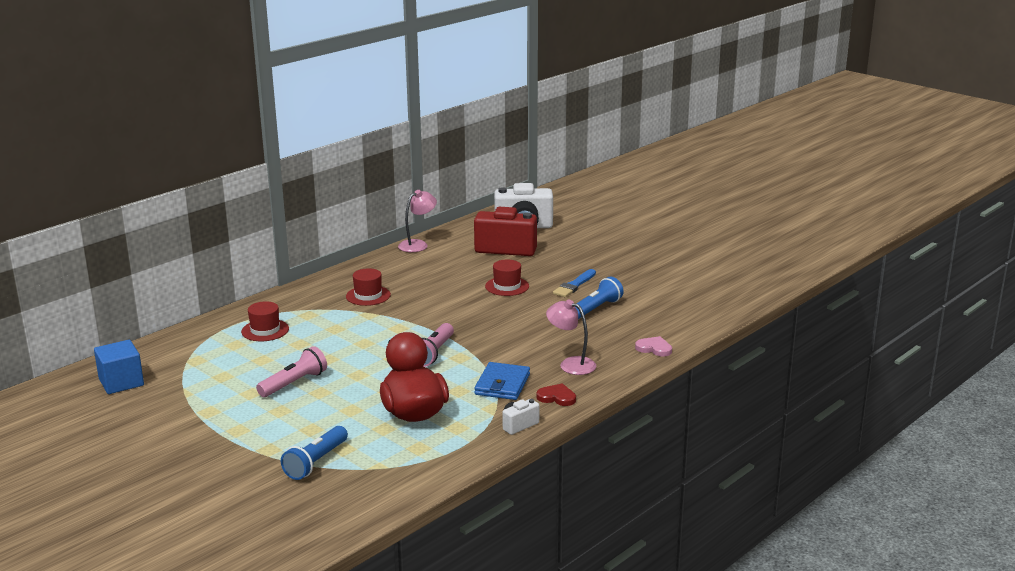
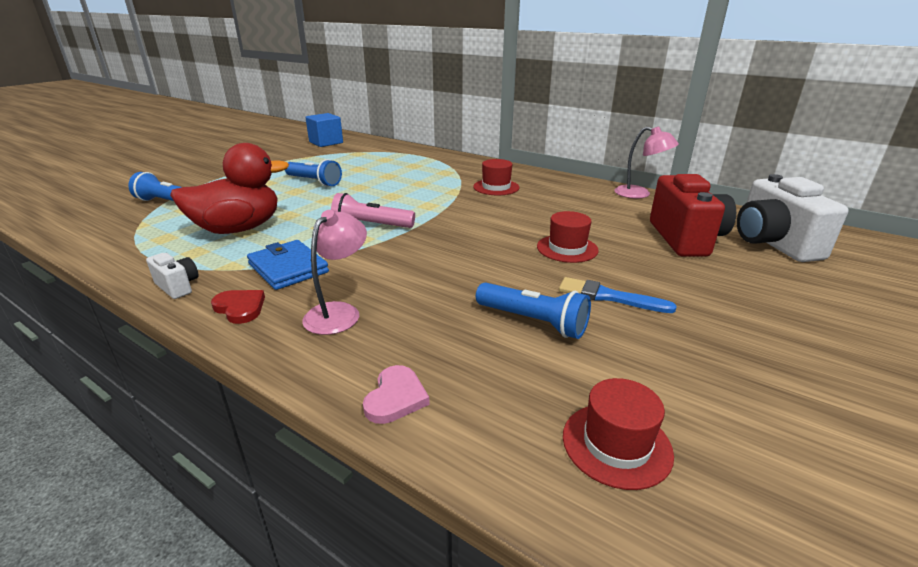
camera: 80 degrees right, 5 degrees up
red hat [241,301,289,341] -> red hat moved to [563,378,674,490]
pink flashlight [256,346,327,397] -> blue flashlight [285,159,342,187]
blue wallet [474,362,530,400] -> blue wallet turned 45 degrees clockwise [247,240,329,290]
red heart [536,383,576,406] -> red heart turned 60 degrees counterclockwise [211,290,265,324]

